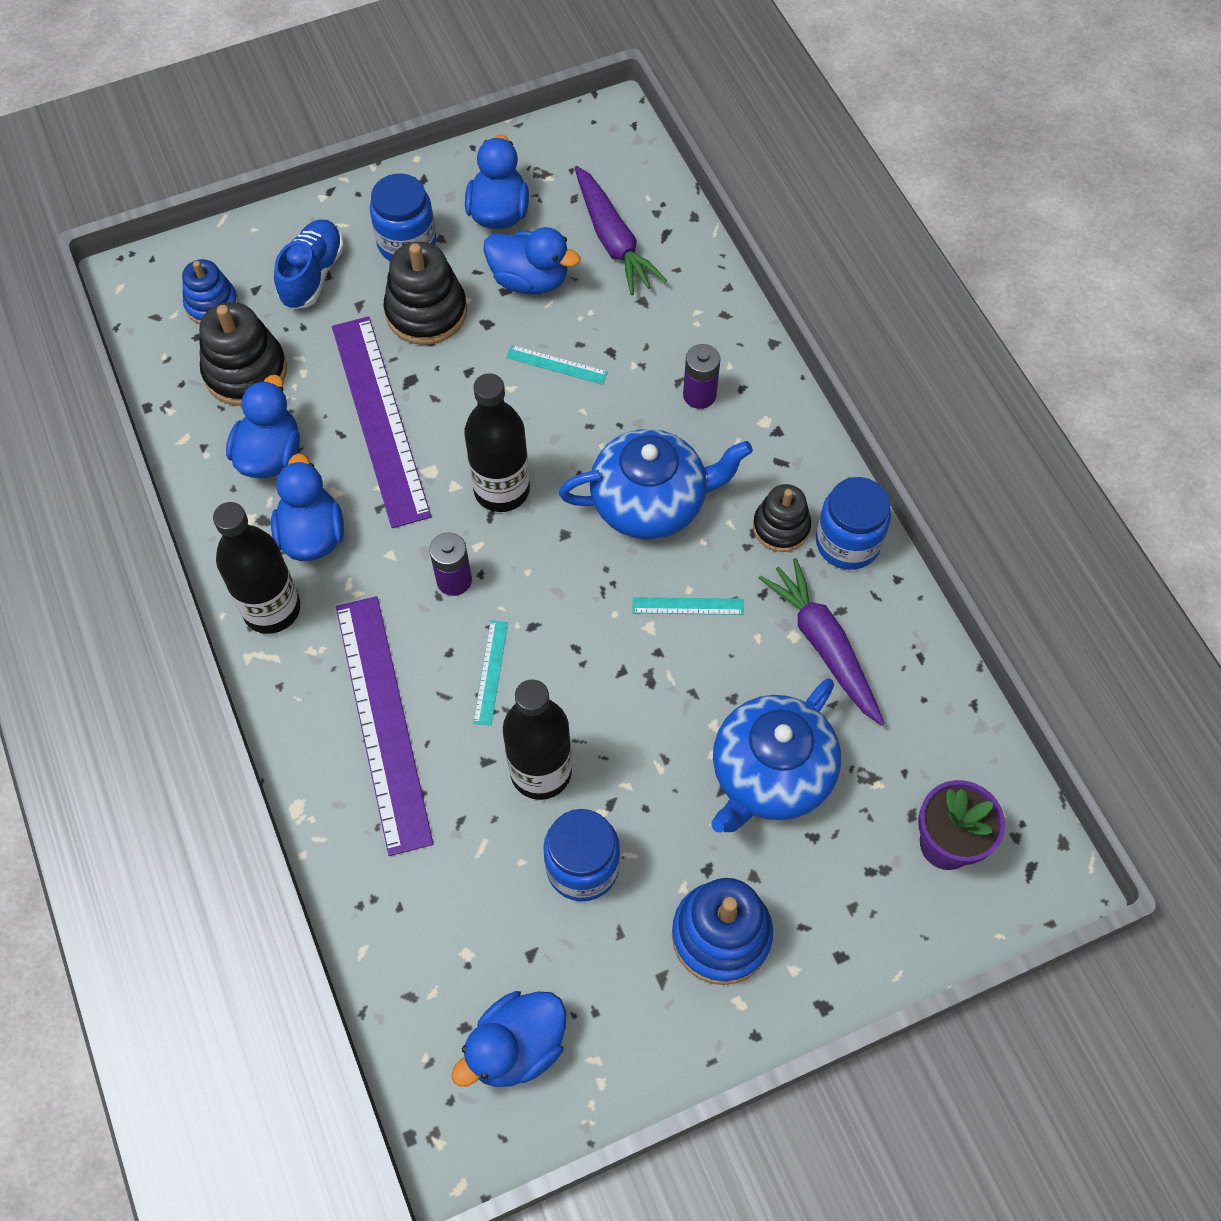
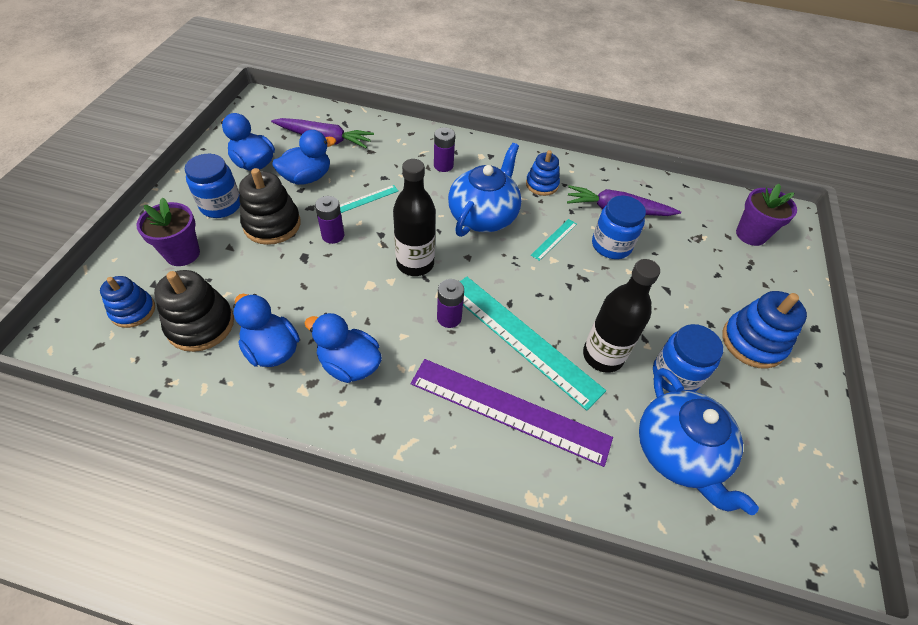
camera: 55 degrees left, 10 degrees down
black bottle [213,502,300,634] -> none
blue shoe [274,220,344,310] -> purple flower pot [136,197,200,266]
purple ruler [332,316,431,528] -> none
blue duck [451,991,566,1087] -> none
turquoise ruler [473,620,508,726] -> turquoise ruler [460,277,606,411], size x2.40
blue teapot [711,678,841,832] -> blue teapot moved to [639,368,759,515]
black stacking toy [753,484,811,552] -> blue stacking toy [526,150,560,196]
blue jar [816,477,891,570] -> blue jar moved to [592,195,646,259]
none -> purple battery [315,196,344,244]

